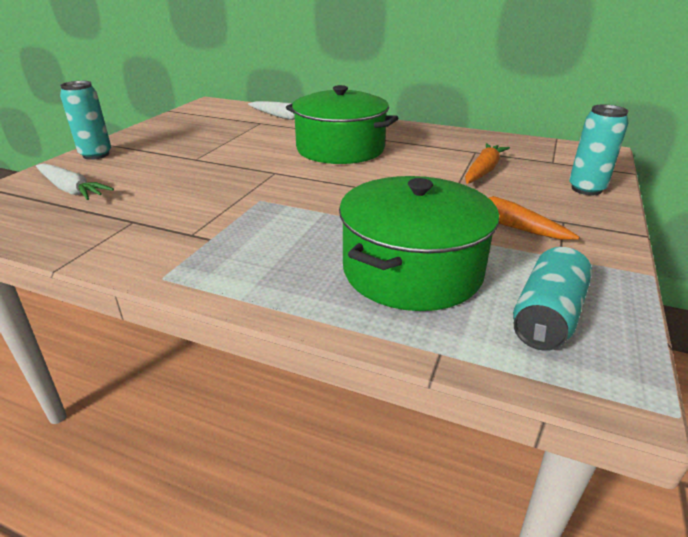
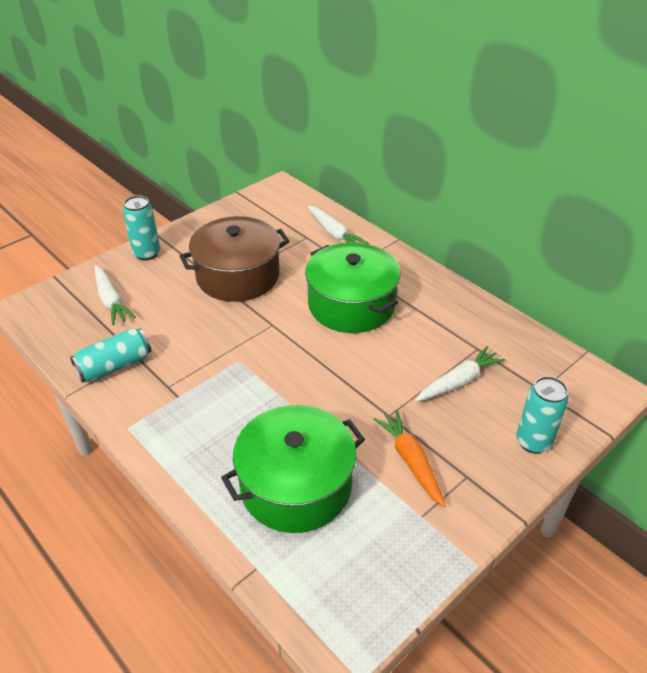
camera: 25 degrees right, 10 degrees up
orange carrot [465,143,510,184] -> white carrot [415,346,505,402]
turquoise can [513,247,592,351] -> turquoise can moved to [70,328,151,383]
none -> brown pot [179,216,290,302]

